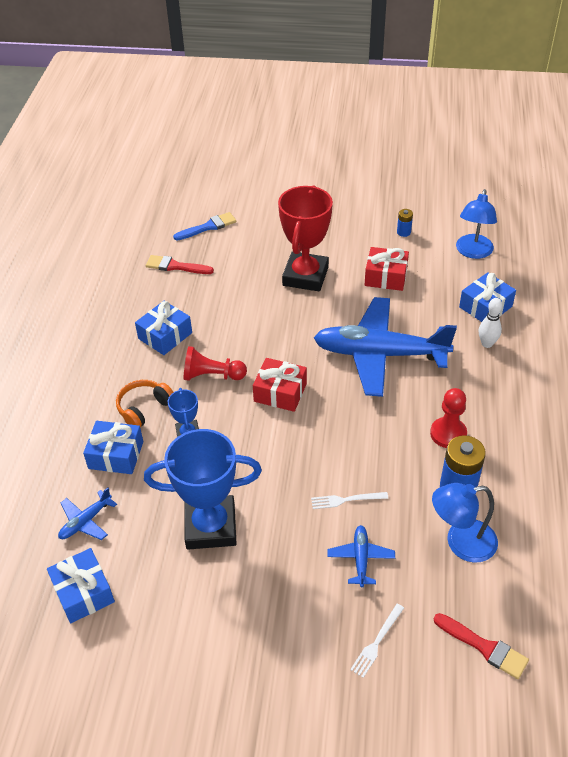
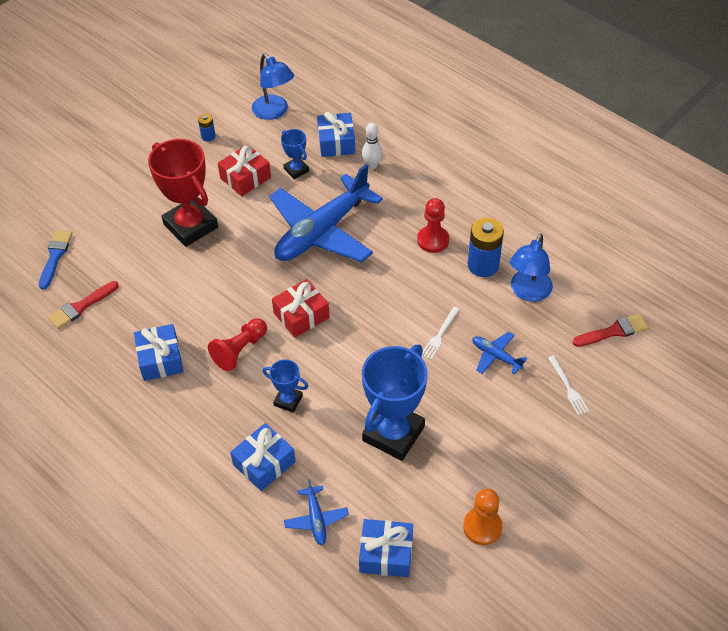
camera: 55 degrees left, 5 degrees up
orange headphones [116,380,174,428] -> none
none -> blue trophy [281,129,309,179]
none -> orange pawn [463,488,503,545]

